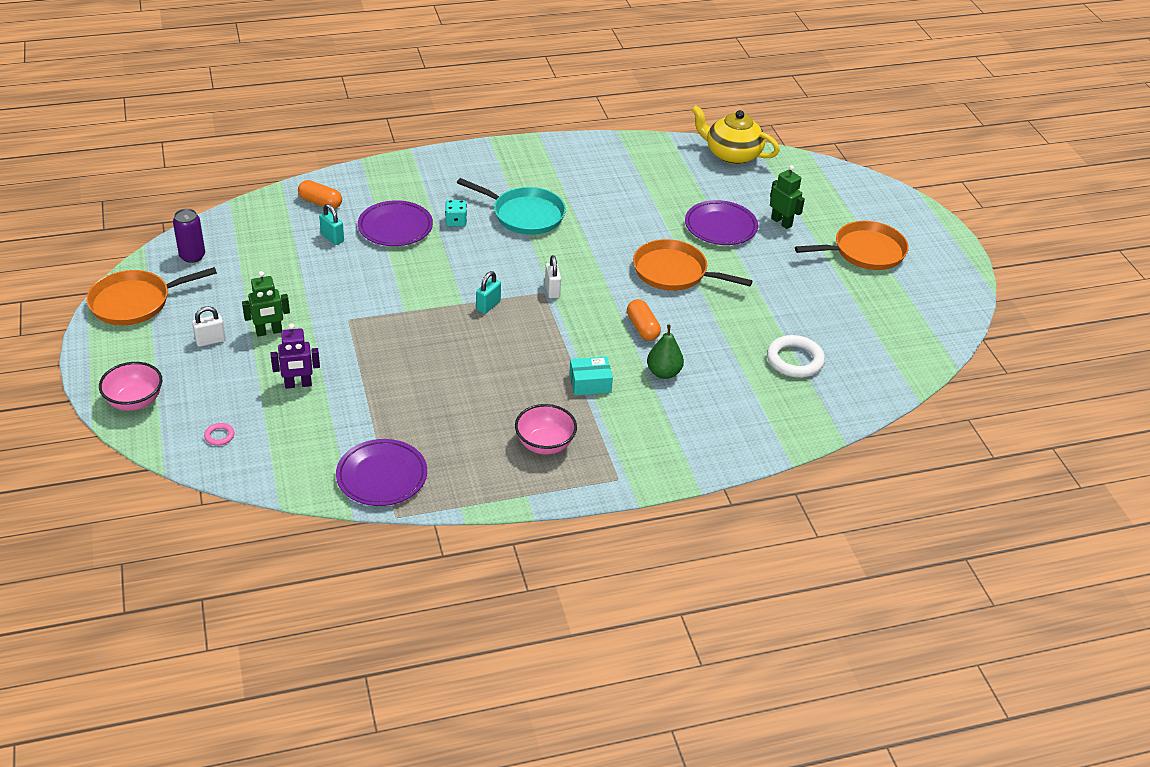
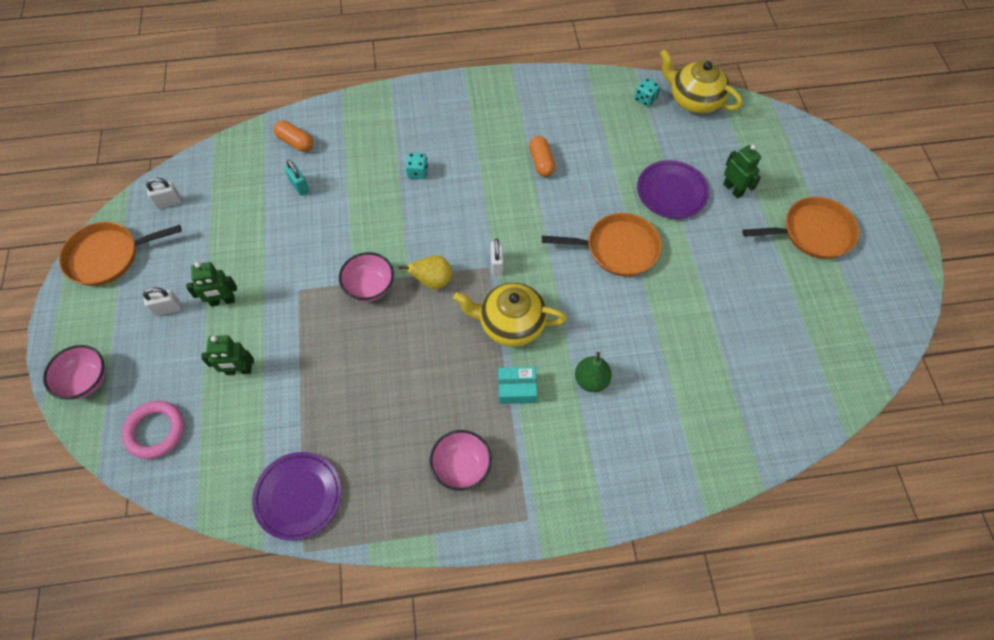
camera: 10 degrees right, 20 degrees up
purple can [173,209,205,263] -> white padlock [146,177,181,209]
pink ring [204,423,234,445] -> pink ring [122,401,184,459], size x2.14
purple robot [271,323,320,389] -> green robot [201,335,254,375]
purple plate [358,200,433,246] -> none
turquoise pan [457,178,566,235] -> none
turquoise padlock [476,271,501,314] -> yellow pear [399,255,452,289]
orange capsule [627,299,661,341] -> orange capsule moved to [529,136,556,177]
orange pan [633,239,753,291] -> orange pan turned 150 degrees clockwise [542,213,662,276]
white ring [767,335,825,378] -> none
none -> pink bowl [339,252,394,302]
none -> yellow teapot [453,282,567,347]
none -> turquoise dice [634,78,660,107]

